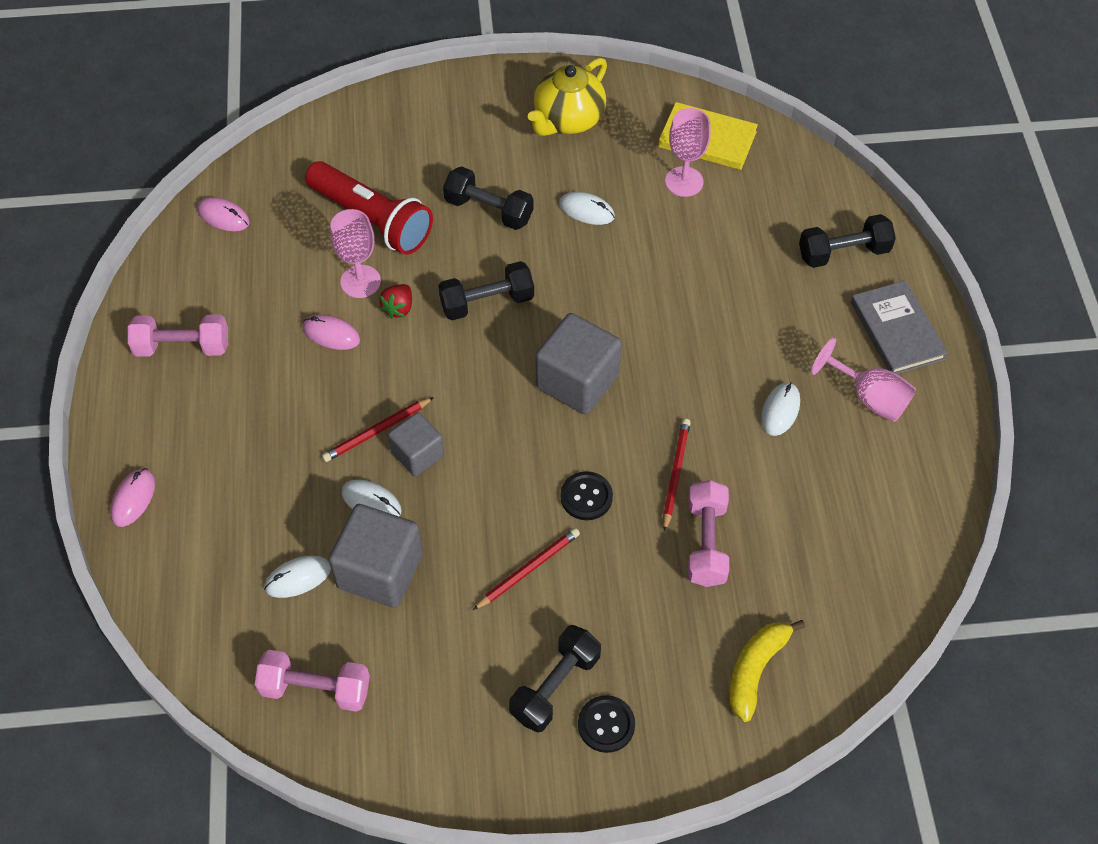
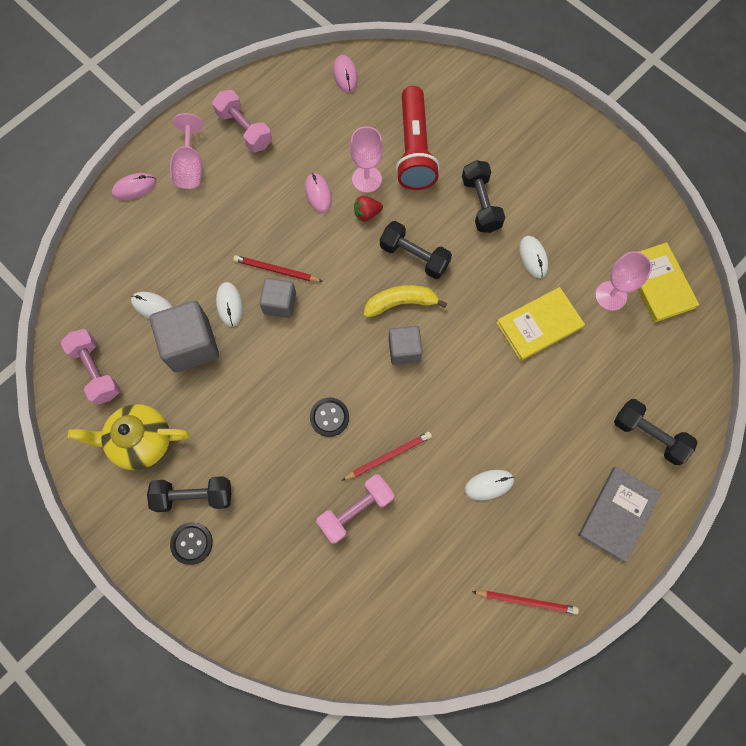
camera: 50 degrees right, 15 degrees up
red pencil [473,528,580,610] -> red pencil moved to [472,590,579,615]
yellow teapot [528,58,607,136] -> yellow teapot moved to [68,404,189,470]
grey cube [536,313,622,415] -> grey cube [388,326,423,365], size x0.61
yellow banana [729,620,805,722] -> yellow banana moved to [364,285,447,318]
pink goblet [811,338,916,422] -> pink goblet moved to [170,113,204,189]
none -> yellow book [496,287,585,361]

